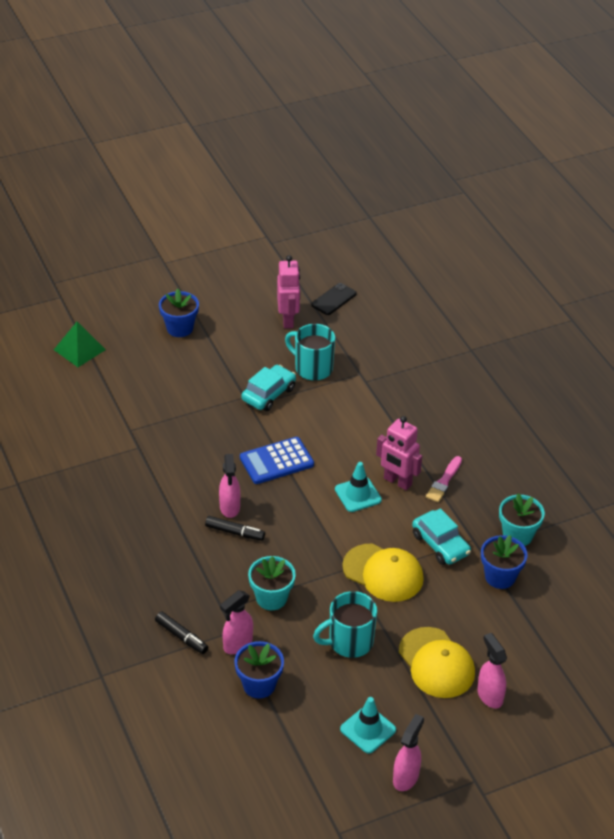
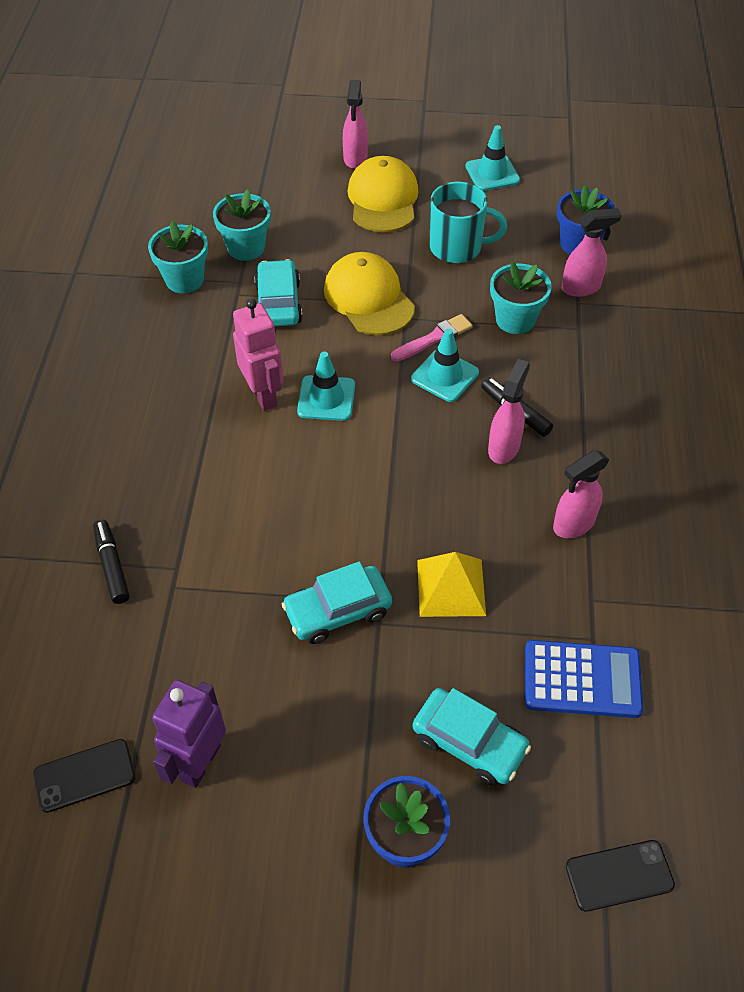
camera: 150 degrees left, 10 degrees up
green pyramid [54,322,106,367] -> black phone [566,840,675,912]
black marker [155,612,208,654] -> black marker moved to [93,520,130,604]
blue calculator [240,437,314,484] -> blue calculator moved to [525,640,643,718]
pink robot [277,255,300,328] -> purple robot [152,680,226,788]
turquoise mug [285,324,335,381] -> none
pink spray bottle [393,714,424,791] -> pink spray bottle moved to [553,450,609,538]
pink brush [426,456,462,502] -> pink brush moved to [391,314,473,362]
blue flower pot [481,535,528,589] -> turquoise flower pot [213,190,271,261]
none -> turquoise traffic cone [411,329,479,402]
none -> turquoise car [412,688,531,786]
none -> yellow pyramid [417,552,486,617]

